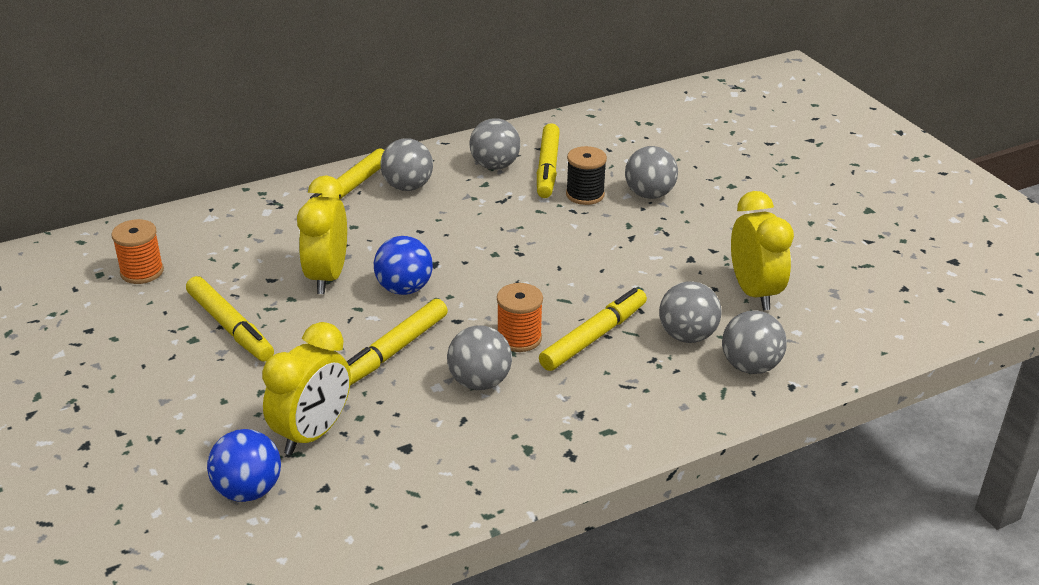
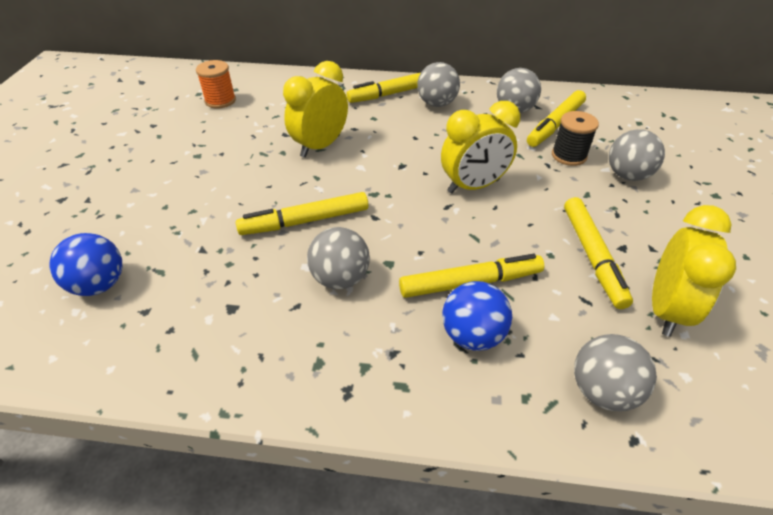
camera: 35 degrees right, 10 degrees up
yellow marker [186,276,274,362] -> yellow marker moved to [564,197,633,309]
yellow clock [262,322,351,455] -> yellow clock moved to [441,101,520,194]
blue ball [374,236,433,295] -> blue ball moved to [442,281,512,351]
orange spool [497,283,543,352] -> none
grey ball [659,281,721,343] -> none

